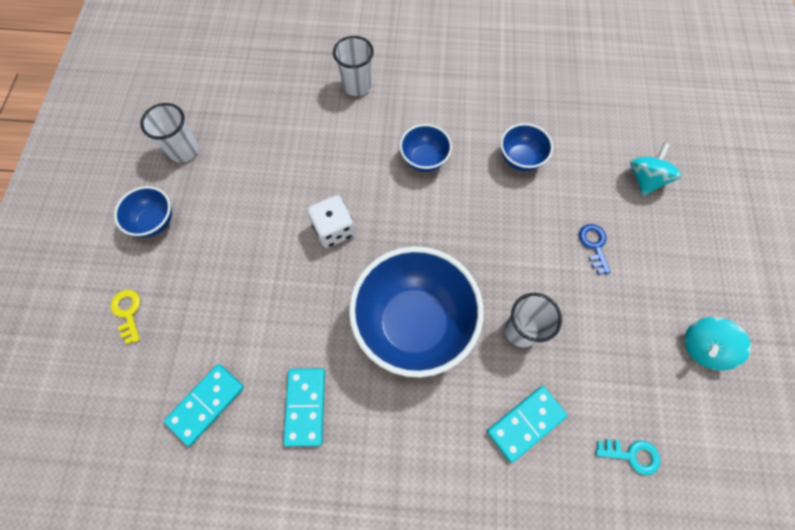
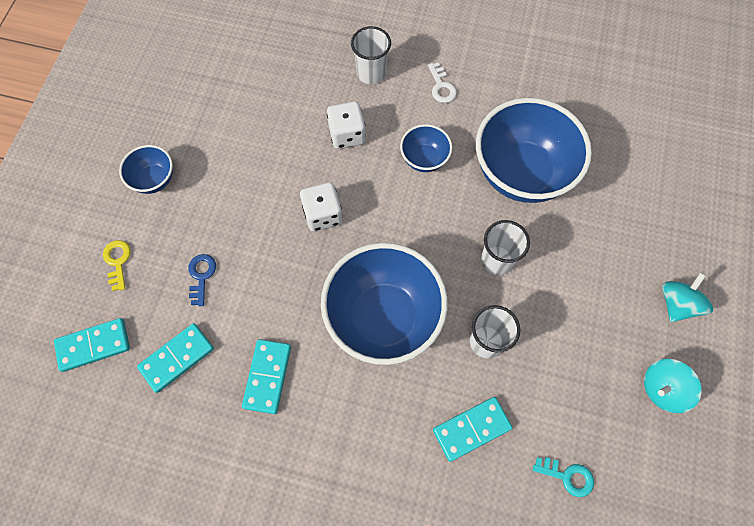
camera: 10 degrees right, 0 degrees up
white cup [140,103,199,162] -> white cup moved to [481,220,530,275]
blue bowl [501,123,553,171] -> blue bowl [476,98,592,203], size x2.10
blue key [579,224,611,274] -> blue key moved to [188,254,216,306]
turquoise spinning top [630,143,681,196] -> turquoise spinning top moved to [662,272,713,322]
none -> turquoise domino [54,318,130,372]
none -> white dice [327,102,366,149]
none -> white key [428,62,457,103]

